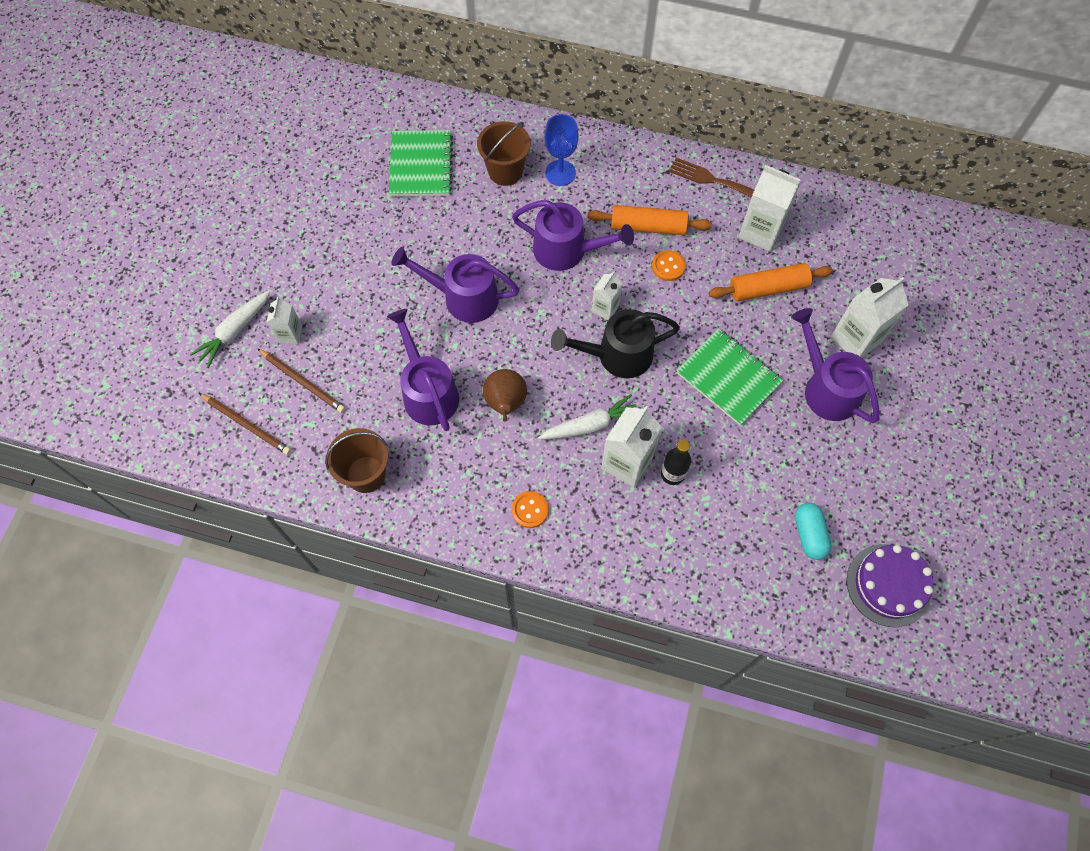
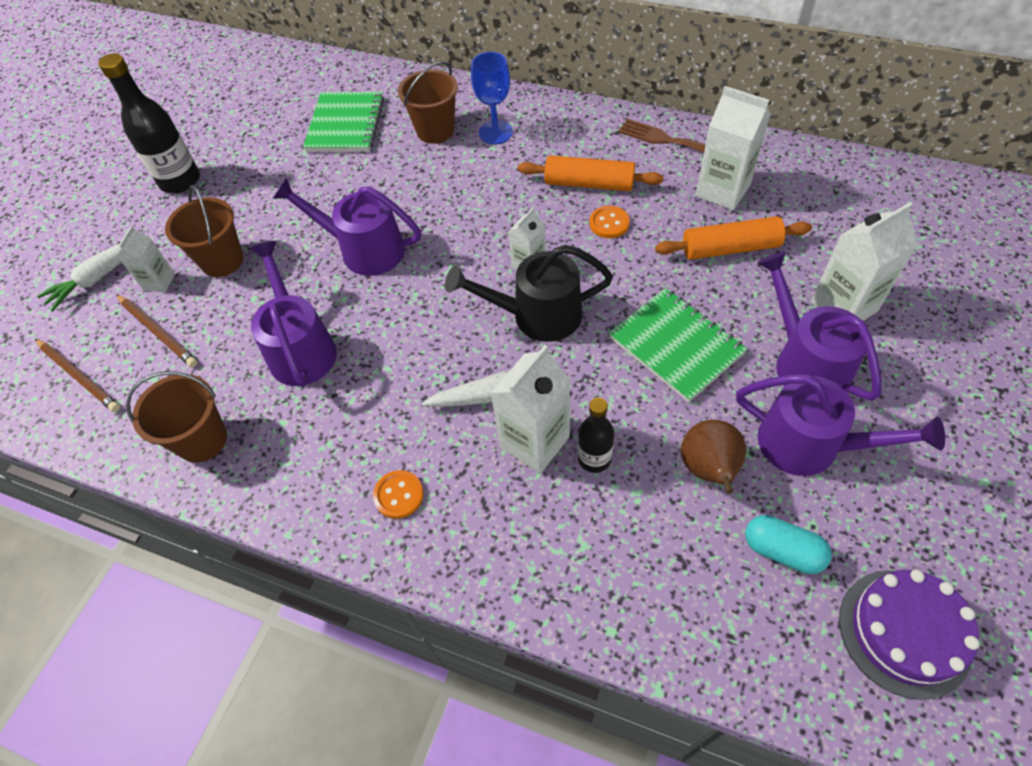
camera: 10 degrees right, 10 degrees down
brown pear [483,369,527,422] -> brown pear moved to [681,420,746,494]
purple watering can [512,200,634,271] -> purple watering can moved to [736,374,945,476]
turquoise capsule [795,503,832,560] -> turquoise capsule turned 60 degrees counterclockwise [745,515,832,574]
none -> black bottle [98,53,200,193]
none -> brown bucket [165,185,243,277]

